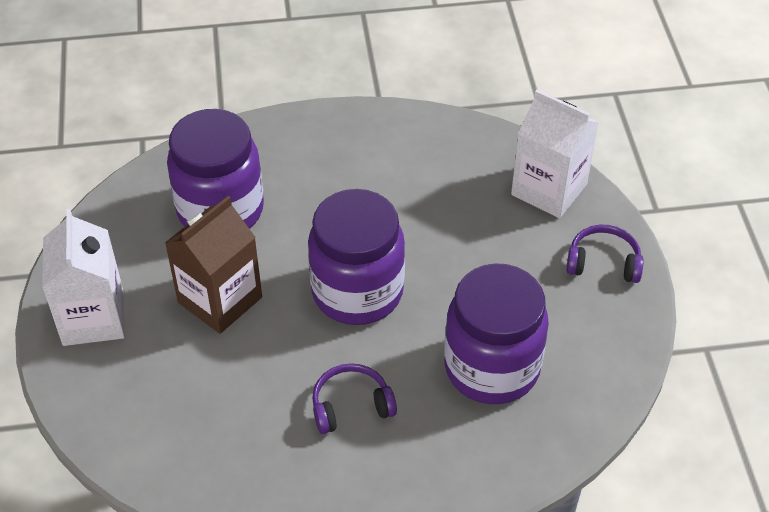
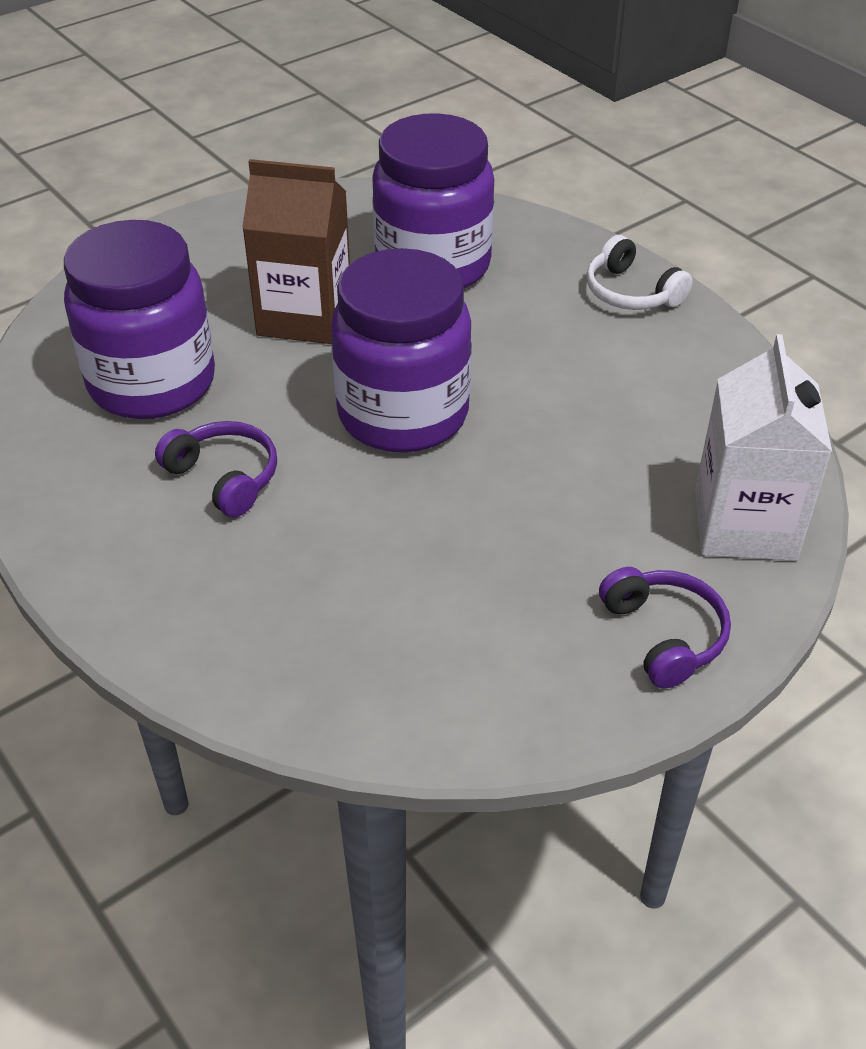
camera: 60 degrees right, 5 degrees down
white carton [42,209,125,346] -> none
purple jar [444,263,549,404] -> purple jar moved to [64,220,215,419]
none -> white headphones [587,235,693,310]

